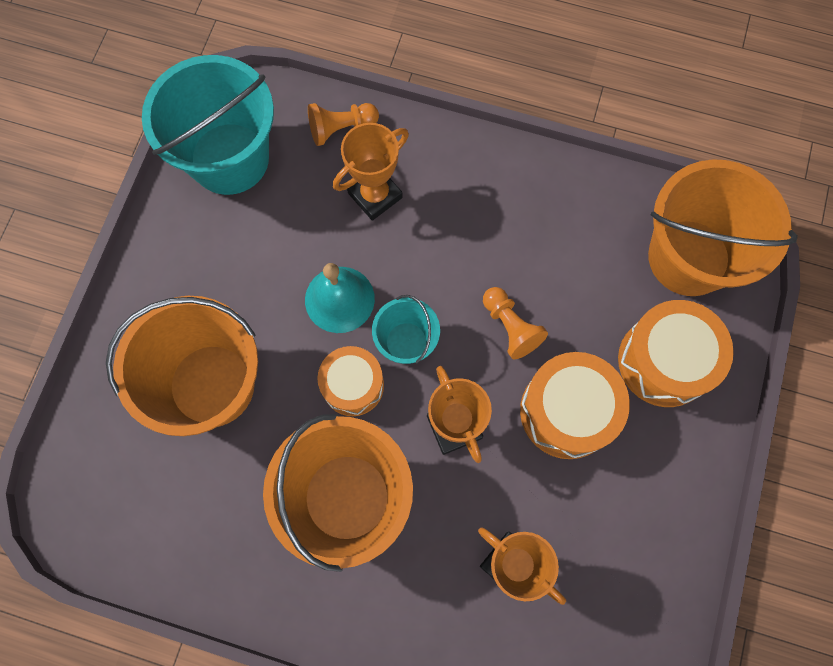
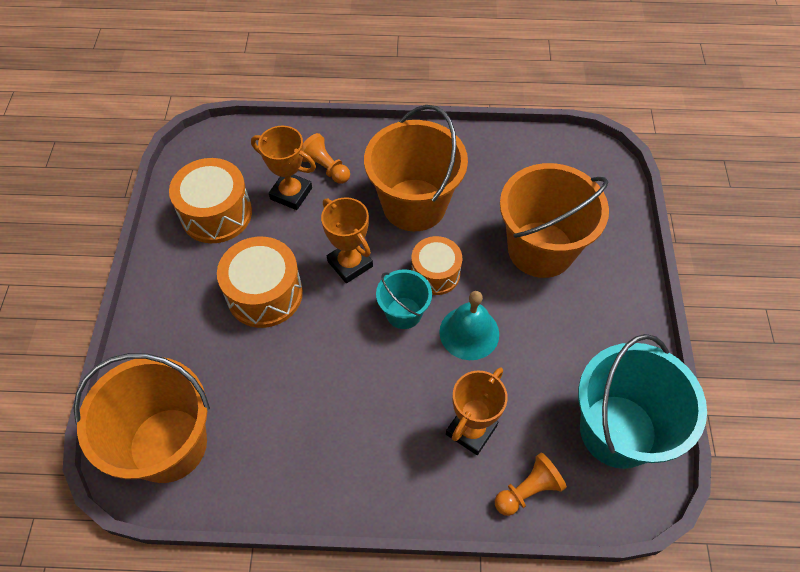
camera: 165 degrees right, 15 degrees down
orange pawn [483,287,548,359] -> orange pawn moved to [302,133,350,184]
orange drum [618,300,734,407] -> orange drum moved to [169,158,252,243]

